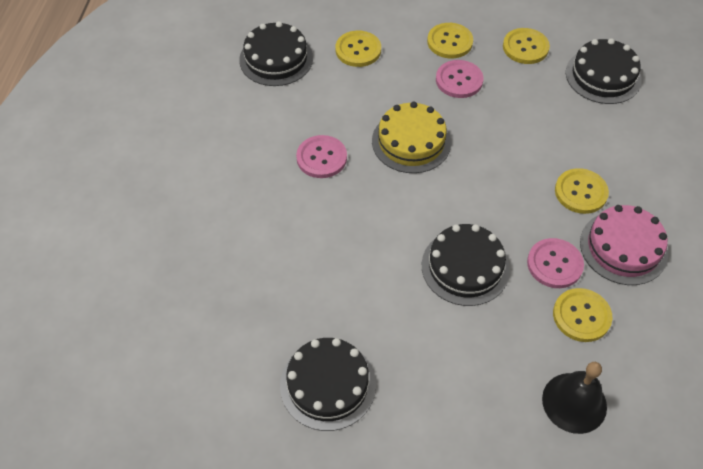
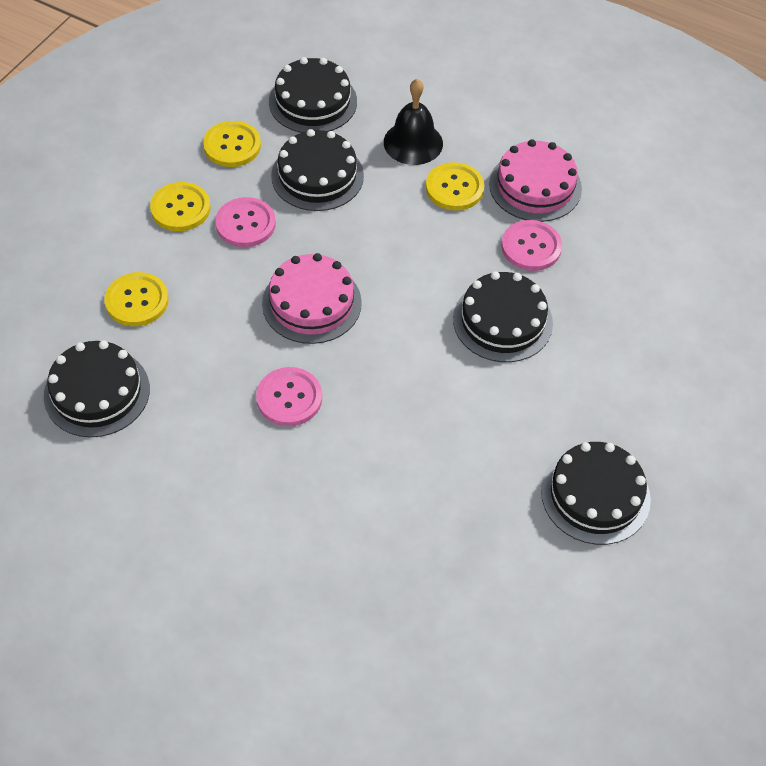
camera: 70 degrees left, 0 degrees up
yellow cake [372,102,451,173] -> pink cake [262,253,362,344]
black bell [542,362,607,434] -> black bell moved to [384,79,443,165]
yellow button [553,288,612,342] -> none
none -> black cake [271,129,364,211]

